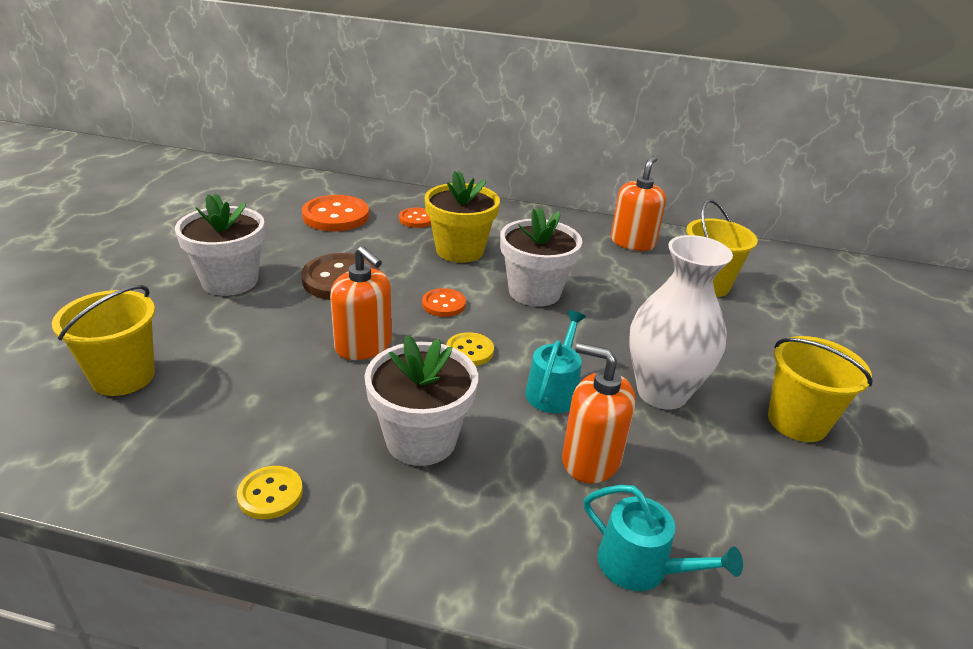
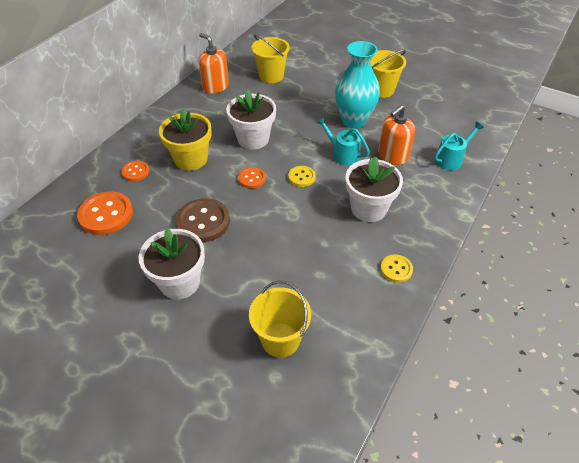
camera: 70 degrees left, 15 degrees up
orange soap dispenser [330,246,392,360] -> none
white vase [629,235,733,410] -> turquoise vase [335,41,380,128]

